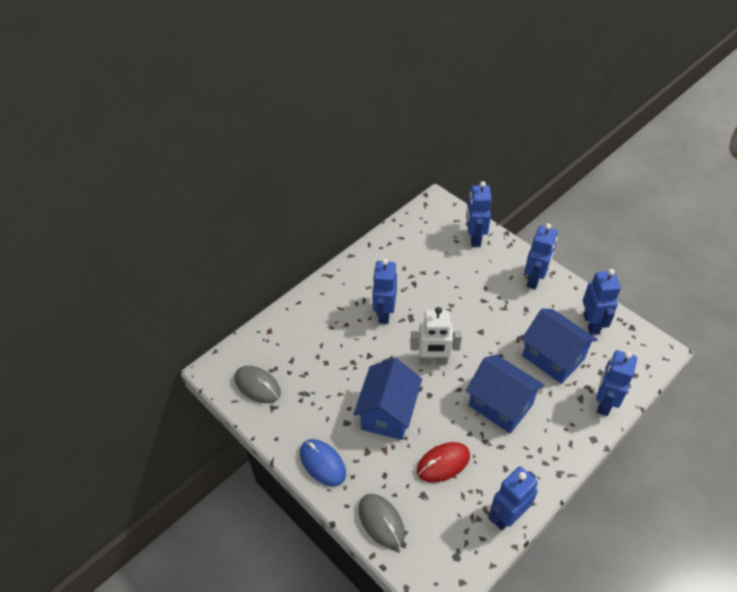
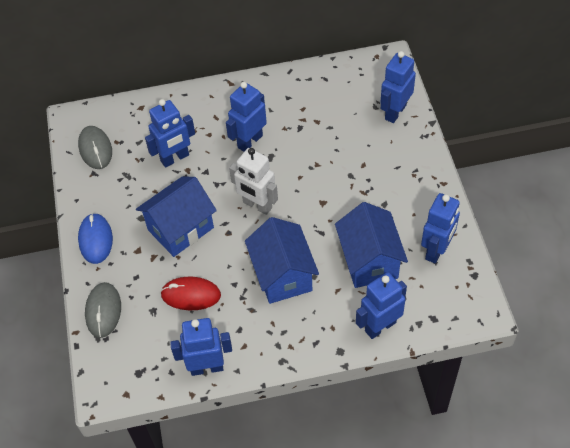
camera: 35 degrees right, 5 degrees up
blue robot [524,223,558,289] -> blue robot moved to [145,99,195,168]

